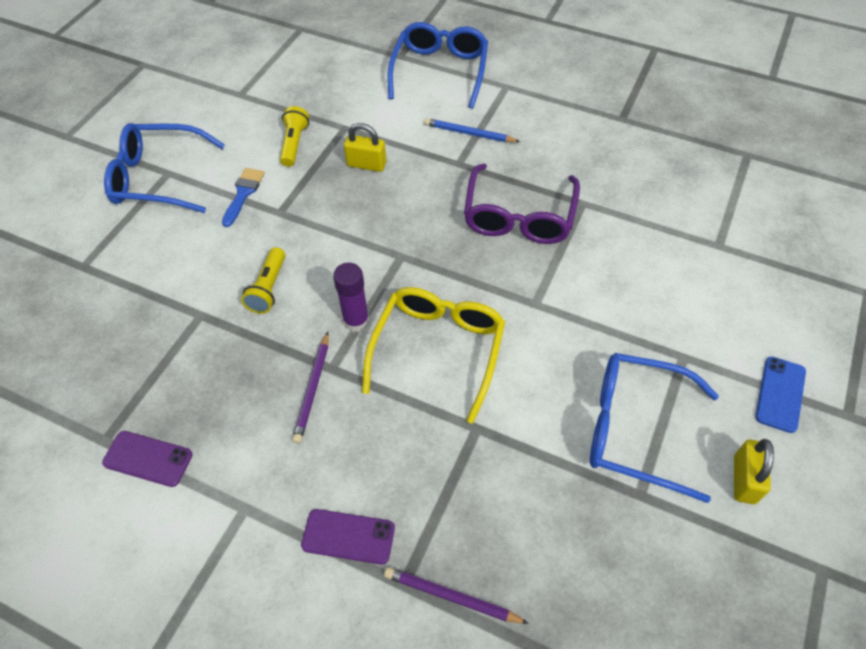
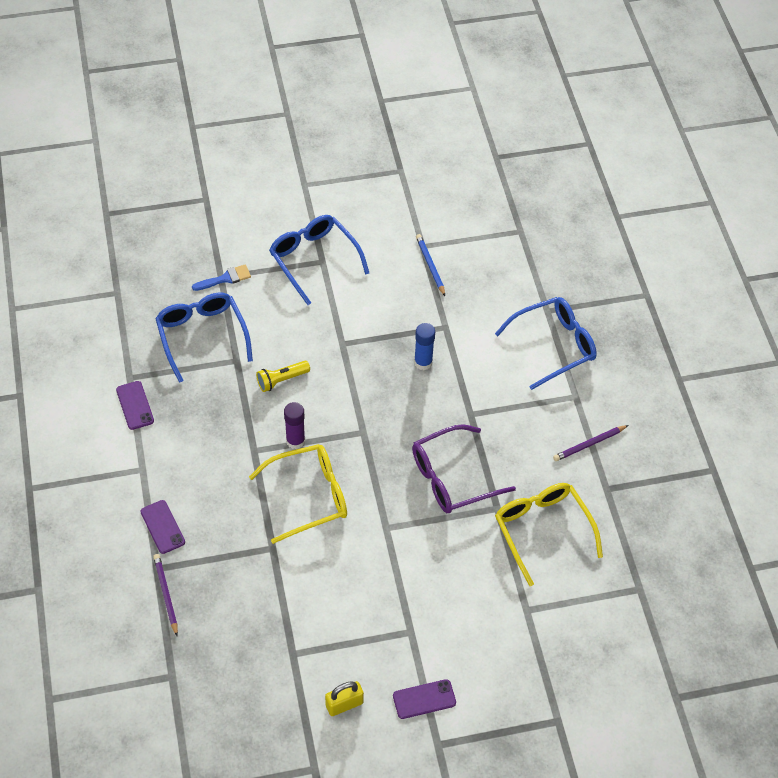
camera: 50 degrees right, 0 degrees up
blue brush [222,168,265,227] -> blue brush moved to [192,264,251,291]
yellow flashlight [280,106,309,167] -> none
purple pencil [292,332,329,444] -> purple pencil moved to [553,425,628,461]
yellow padlock [344,123,386,172] -> blue glue stick [414,323,435,370]
blue pencil [424,118,520,142] -> blue pencil moved to [416,234,445,296]
blue glasses [590,353,719,503] -> blue glasses moved to [155,293,253,383]
blue phone [755,356,806,433] -> purple phone [393,679,456,719]
none -> yellow glasses [495,483,603,586]

